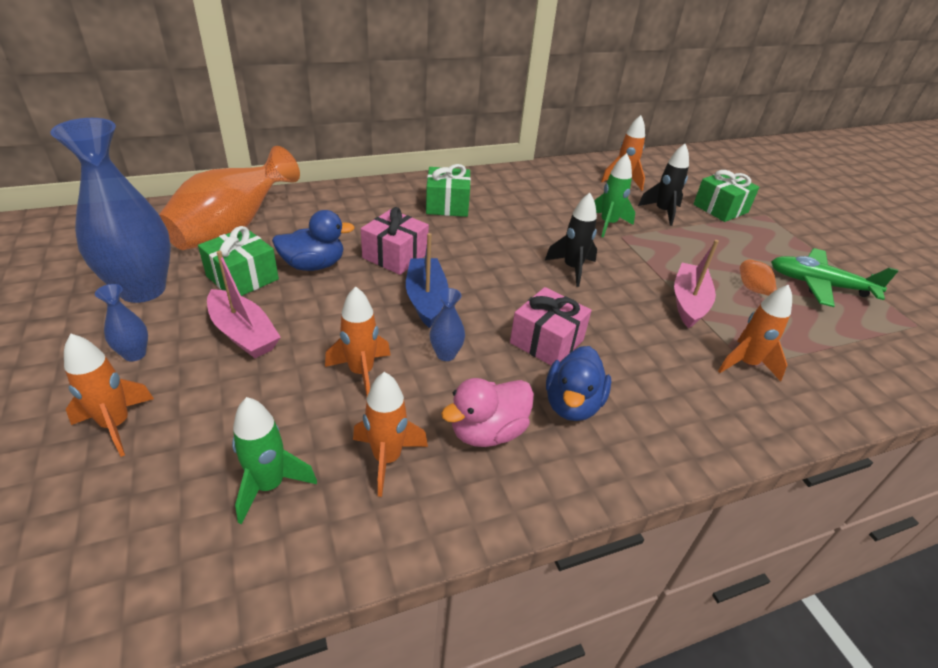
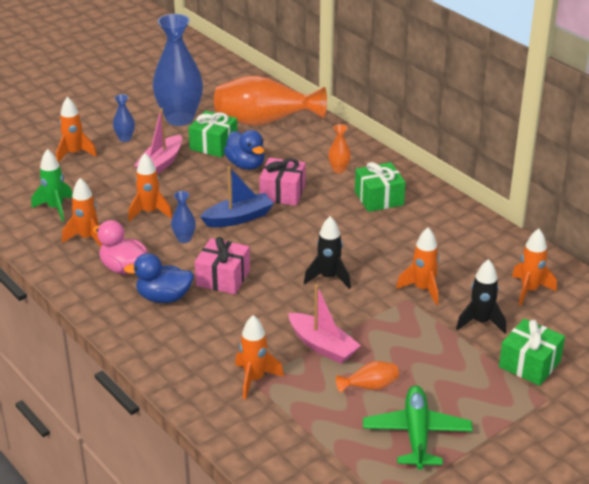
camera: 75 degrees right, 5 degrees down
green rocket [594,153,635,237] -> orange rocket [396,227,439,305]
pink boat [674,240,719,329] -> pink boat turned 45 degrees clockwise [288,284,361,364]
none -> orange vase [328,124,351,173]

